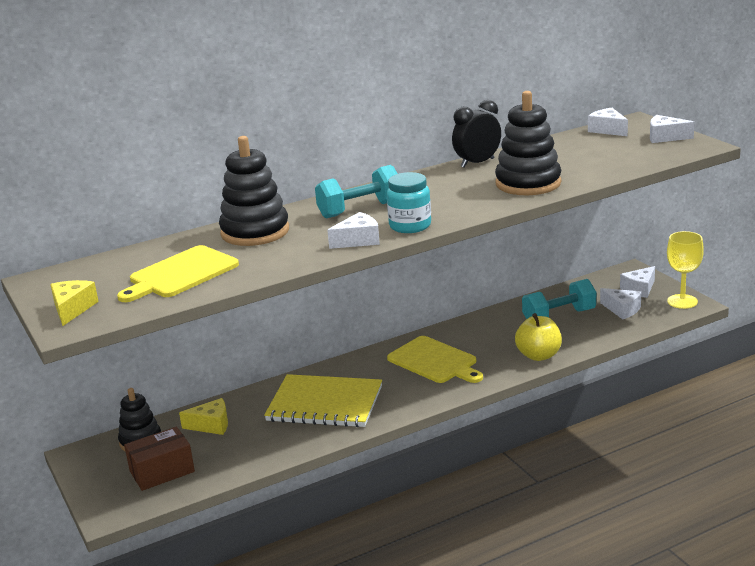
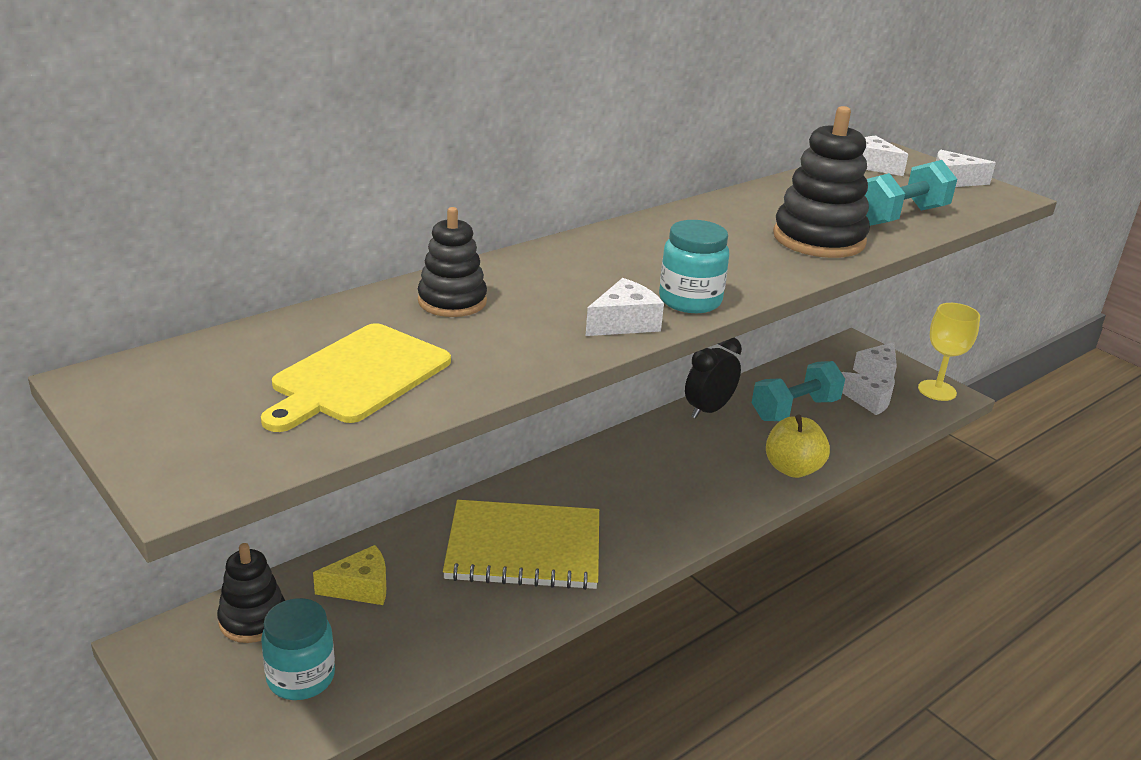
camera: 15 degrees left, 5 degrees up
yellow cheese [50,280,99,326] -> none
brown box [124,427,195,491] -> turquoise jar [261,598,335,700]
black stacking toy [219,136,289,246] -> black stacking toy [418,207,487,317], size x0.64
turquoise dumbbell [315,165,398,219] -> turquoise dumbbell moved to [865,160,957,226]
yellow cutting board [387,336,483,383] -> none
black clock [452,100,501,168] -> black clock moved to [685,337,742,419]

